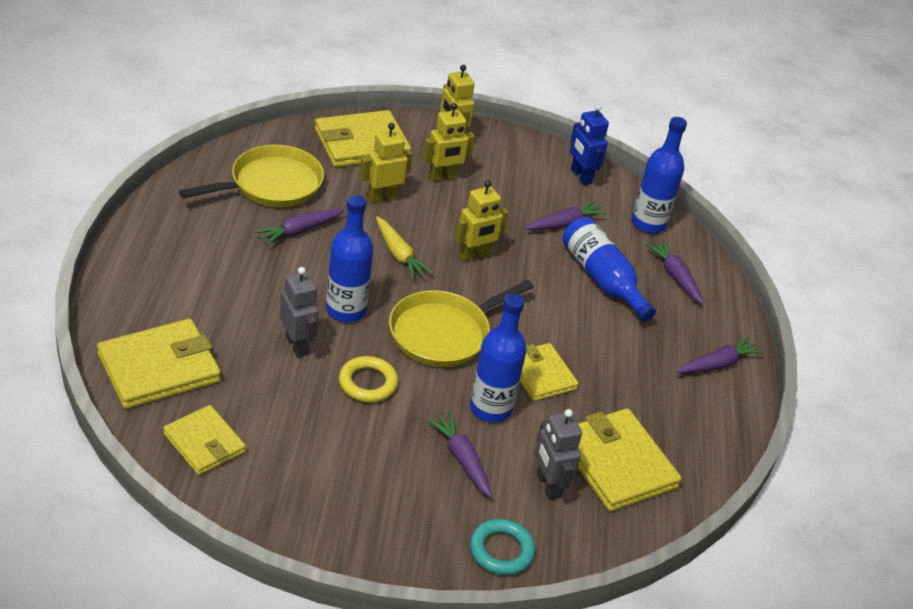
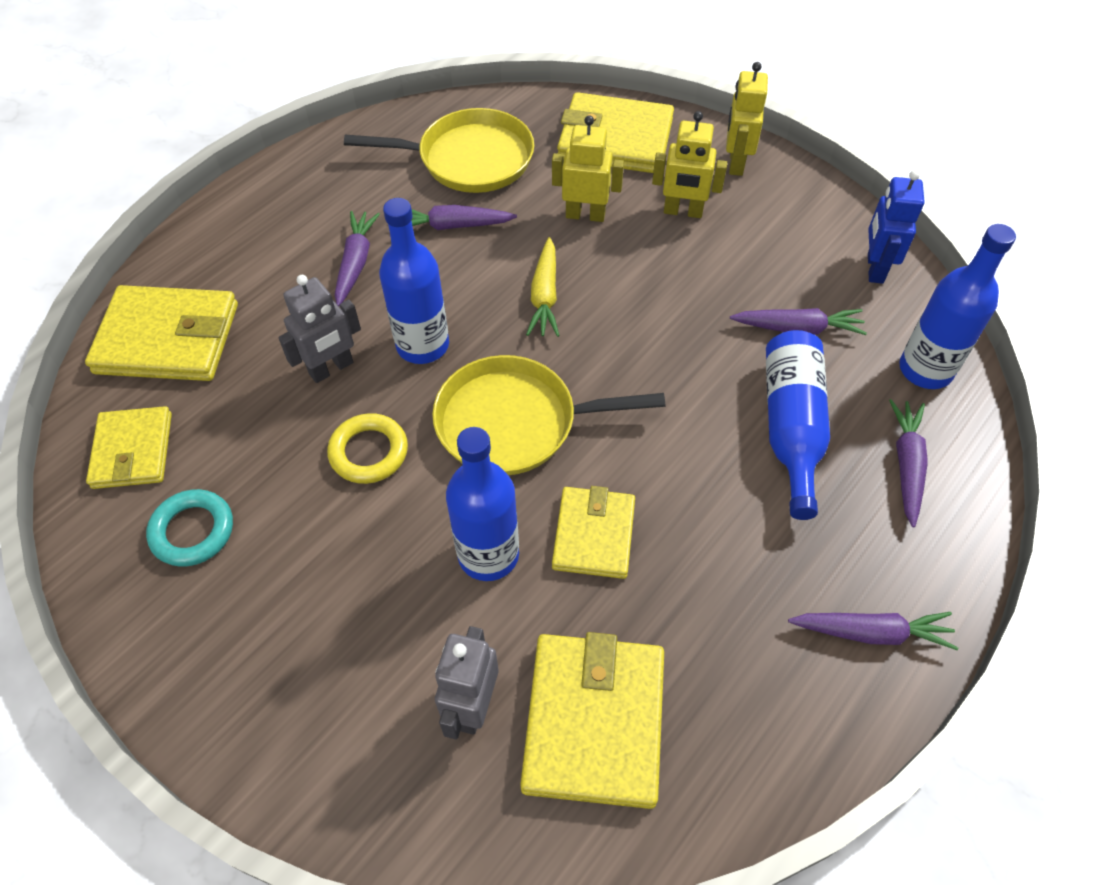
camera: 40 degrees right, 15 degrees up
grey robot [280,267,319,357] -> grey robot turned 45 degrees clockwise [278,275,361,383]
purple carrot [427,412,492,498] -> purple carrot moved to [335,211,380,306]
yellow robot [455,180,508,262] -> none
turquoise ring [470,519,535,576] -> turquoise ring moved to [146,489,233,567]

